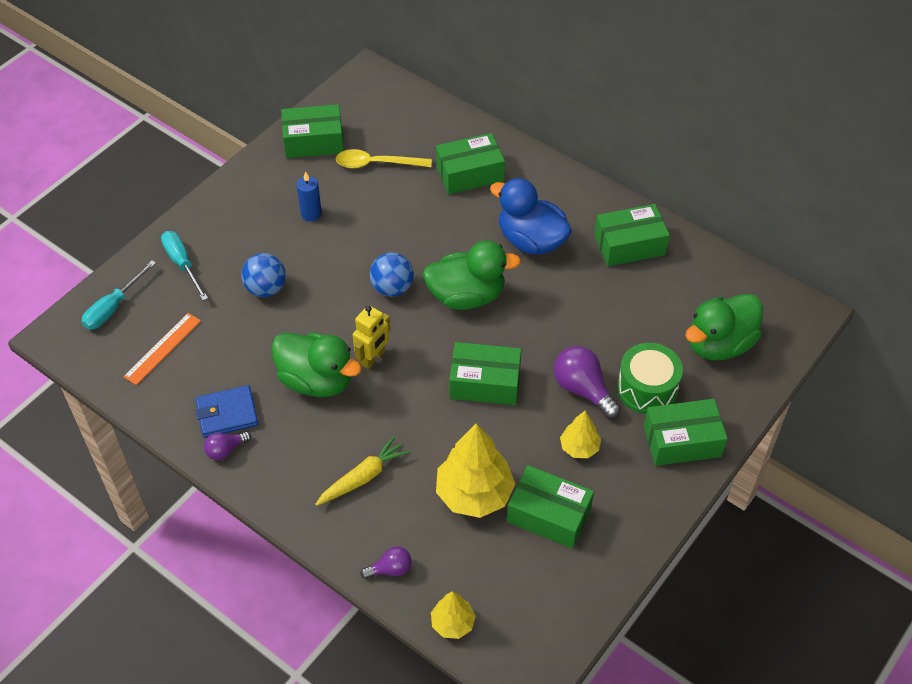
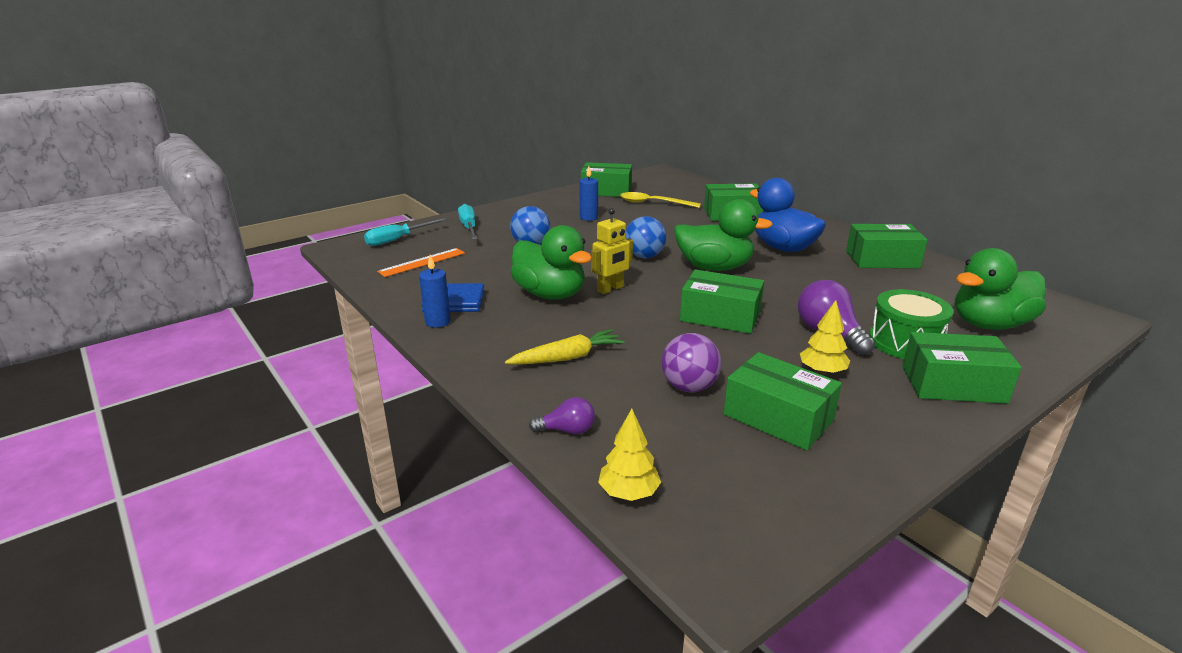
camera: 15 degrees right, 25 degrees down
purple light bulb [204,431,251,460] -> blue candle [419,255,451,328]
yellow tree [436,423,515,518] -> purple ball [661,333,722,393]

